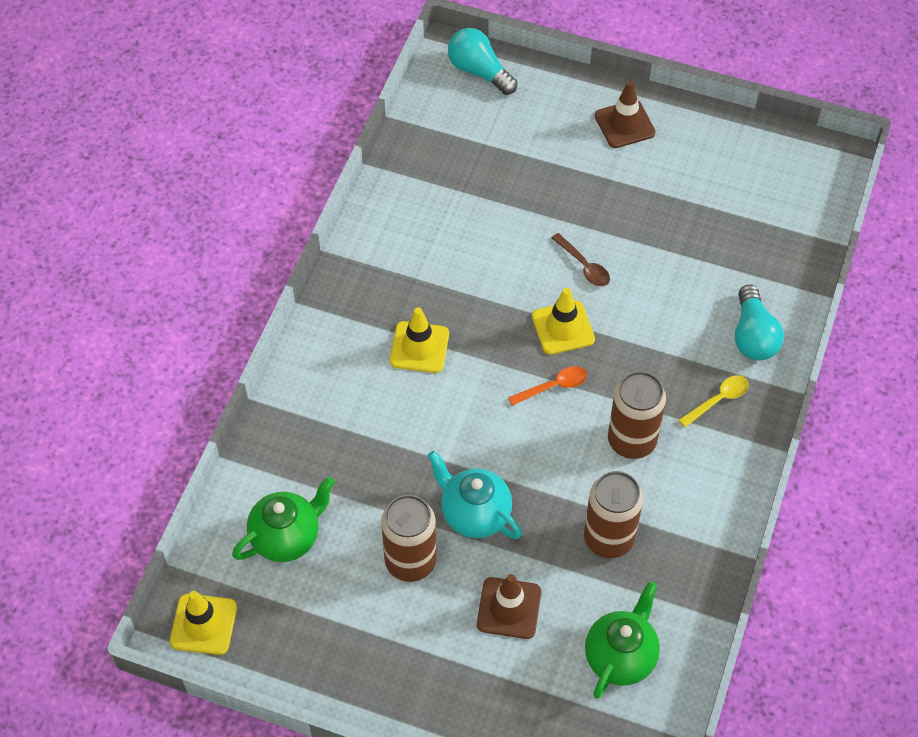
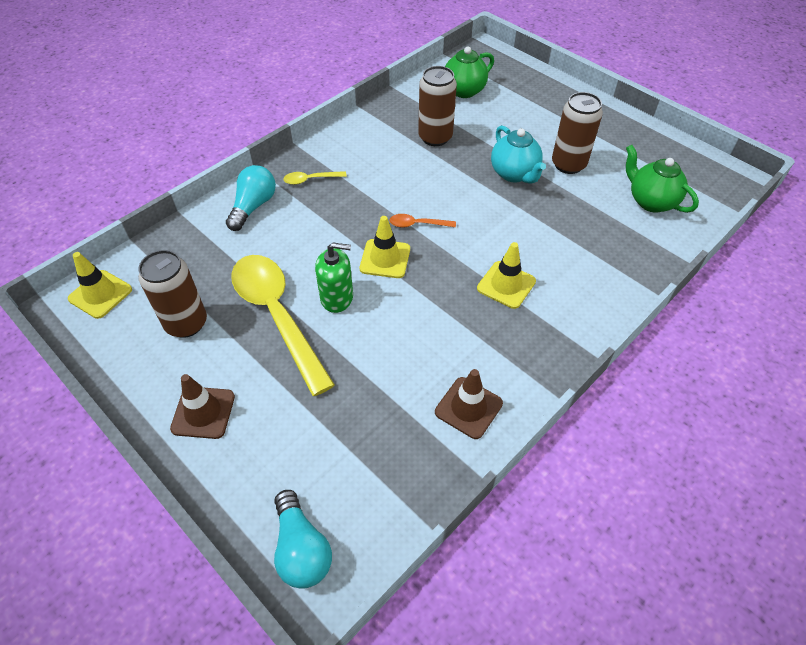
camera: 155 degrees left, 5 degrees down
yellow traffic cone [170,591,237,655] -> yellow traffic cone moved to [68,252,132,319]
green teapot [232,477,335,562] -> green teapot turned 60 degrees clockwise [626,145,699,213]
brown traffic cone [477,574,541,639] -> brown traffic cone moved to [435,369,503,439]
brown spoon [552,233,610,286] -> green soap dispenser [315,243,353,313]
brown can [608,371,666,459] -> brown can moved to [138,250,207,338]
none -> yellow spoon [231,255,335,396]

